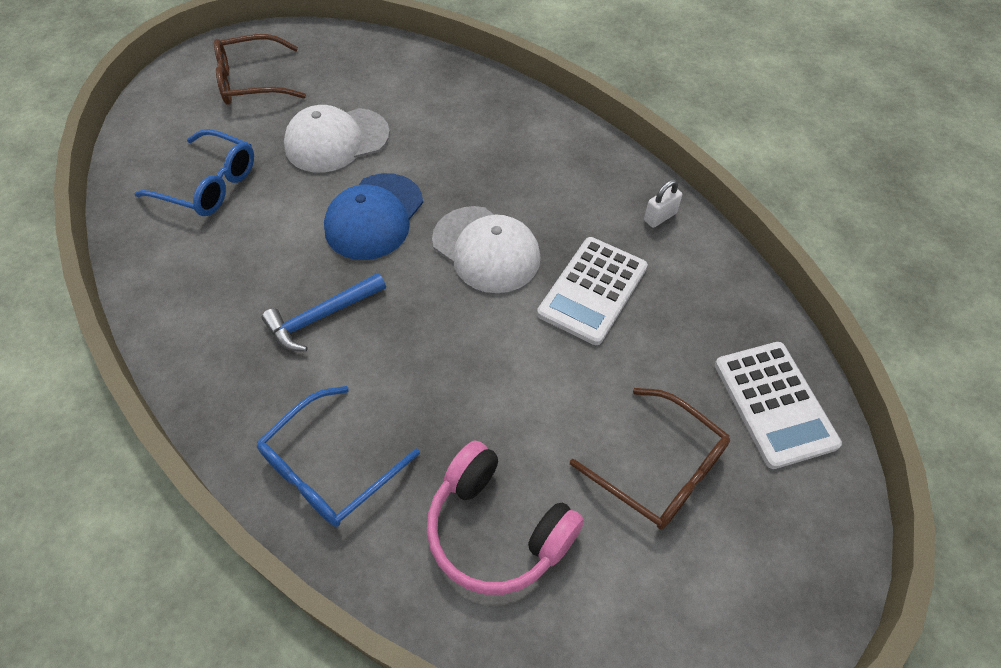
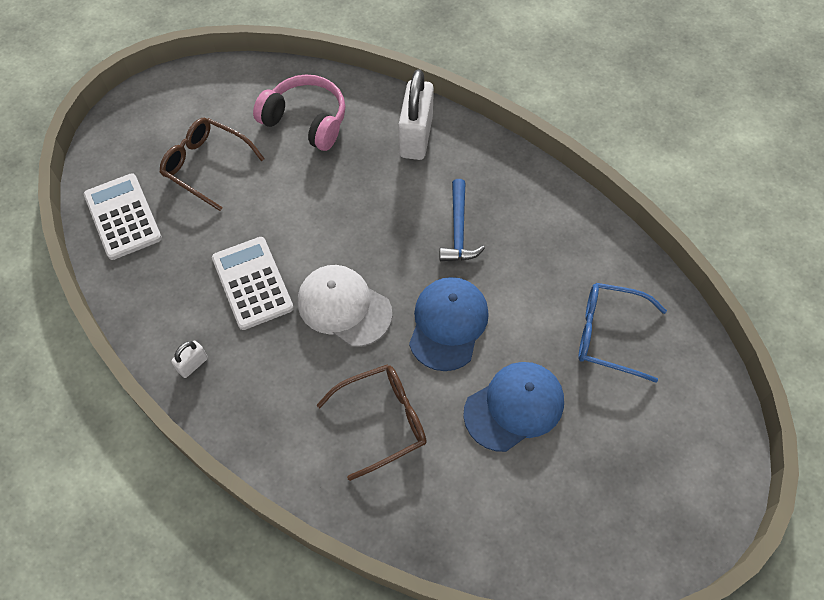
camera: 170 degrees right, 5 degrees up
brown glasses [214,34,306,105] -> brown glasses moved to [317,364,427,481]
blue glasses [257,386,420,527] -> white padlock [398,69,434,160]
blue hammer [262,273,386,351] -> blue hammer turned 135 degrees clockwise [439,179,485,261]
white cap [284,105,390,172] -> blue cap [463,362,564,452]
white calculator [537,237,648,345] -> white calculator turned 45 degrees counterclockwise [212,237,294,330]

